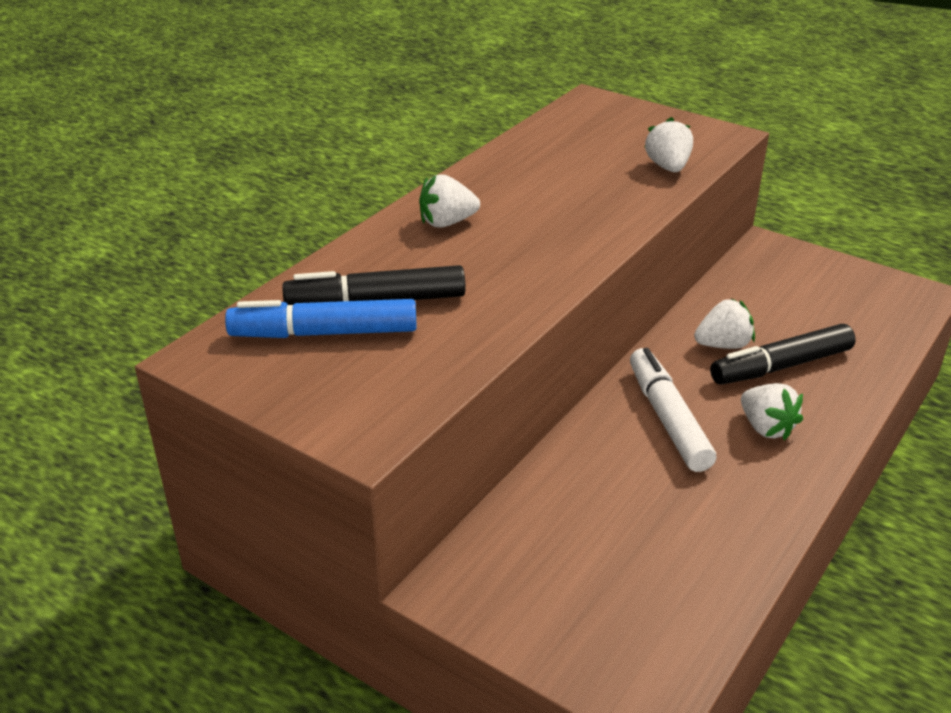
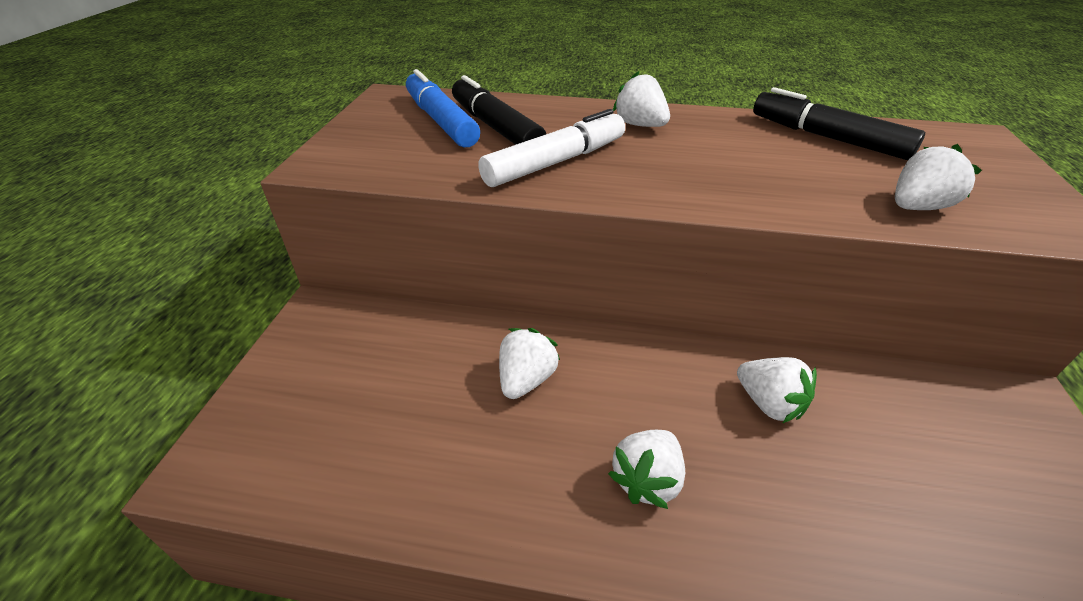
camera: 65 degrees right, 5 degrees up
white marker [630,348,716,472] -> white marker moved to [478,109,625,187]
black marker [710,324,856,385] -> black marker moved to [753,87,925,160]
none -> white strawberry [499,328,560,399]

